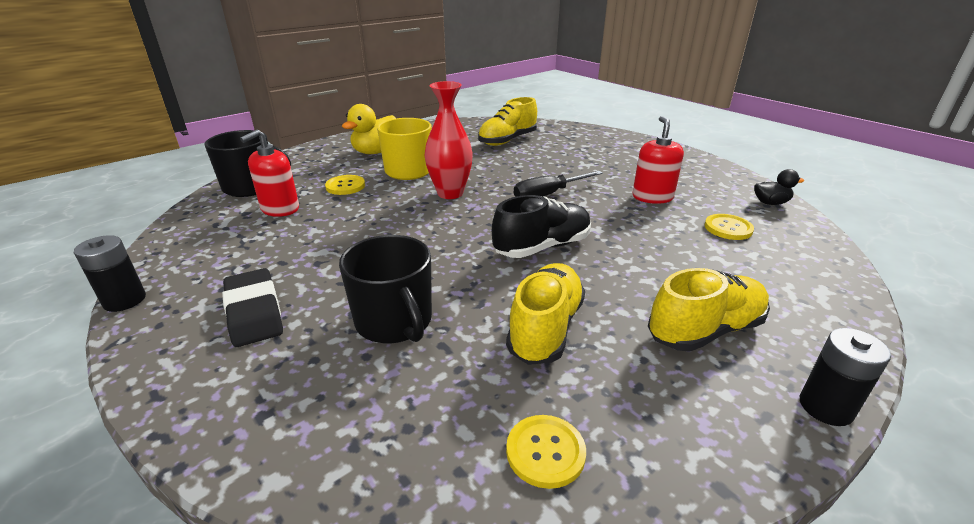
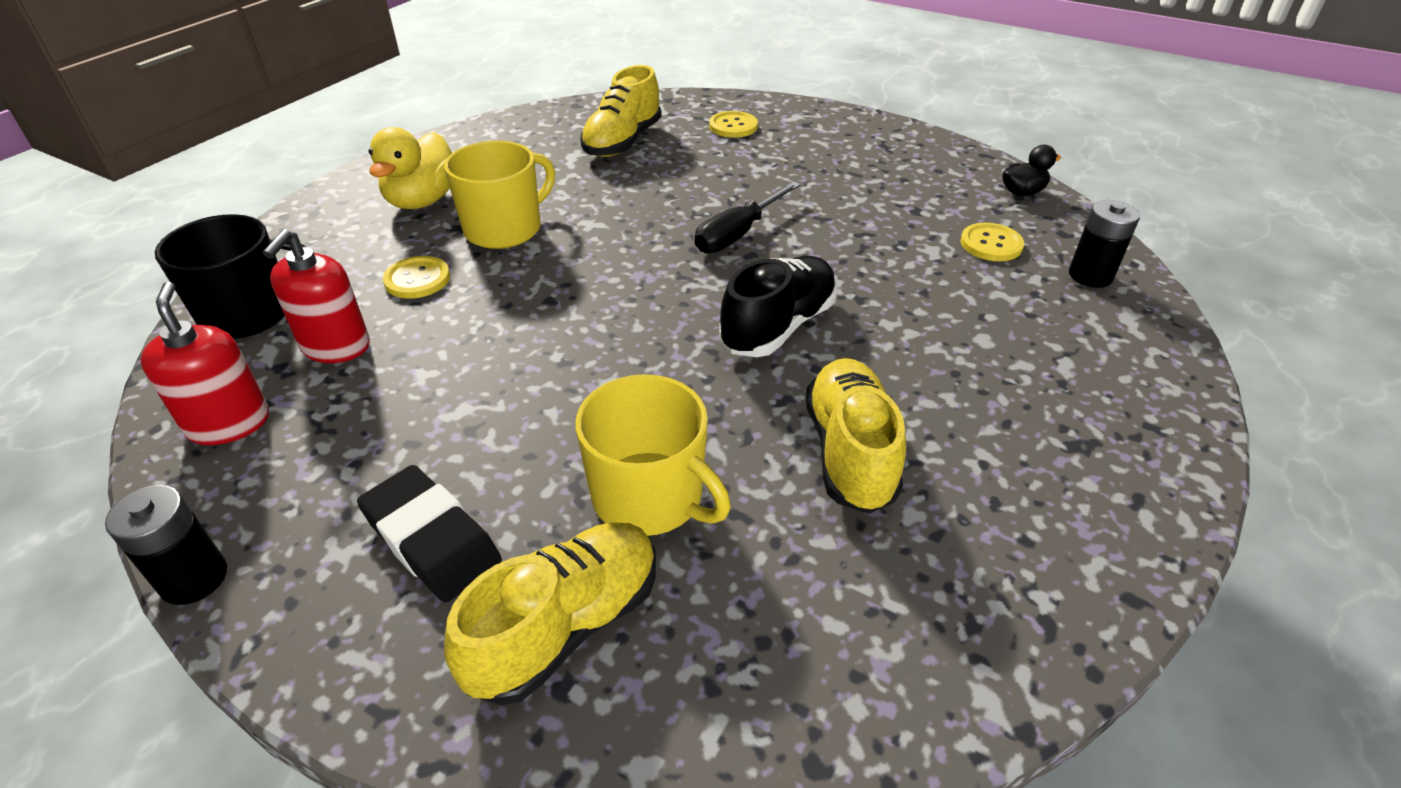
camera: 20 degrees left, 10 degrees up
black mug [339,235,432,343] -> yellow mug [576,374,731,536]
red vase [424,81,473,199] -> none
yellow button [506,415,586,489] -> yellow button moved to [709,111,758,138]
red soap dispenser [632,116,684,204] -> red soap dispenser moved to [141,282,269,445]
yellow shoe [648,268,770,352] -> yellow shoe moved to [444,522,656,705]
black battery [800,328,891,426] -> black battery moved to [1069,200,1140,288]

